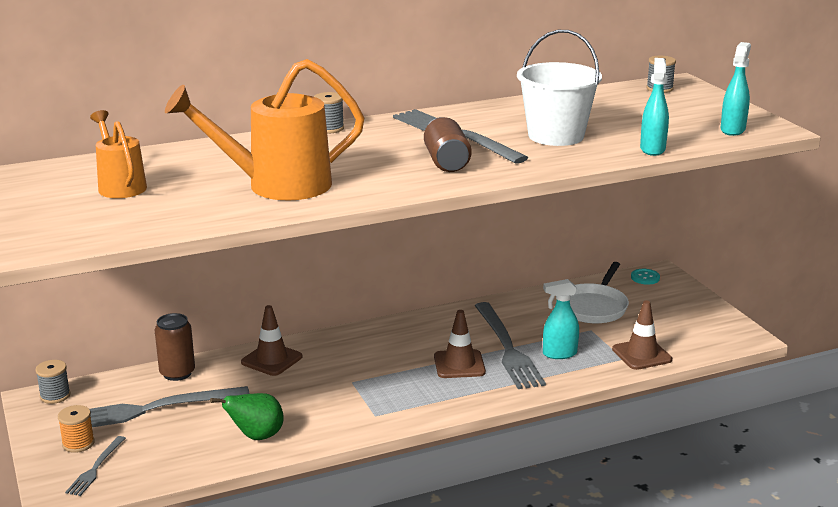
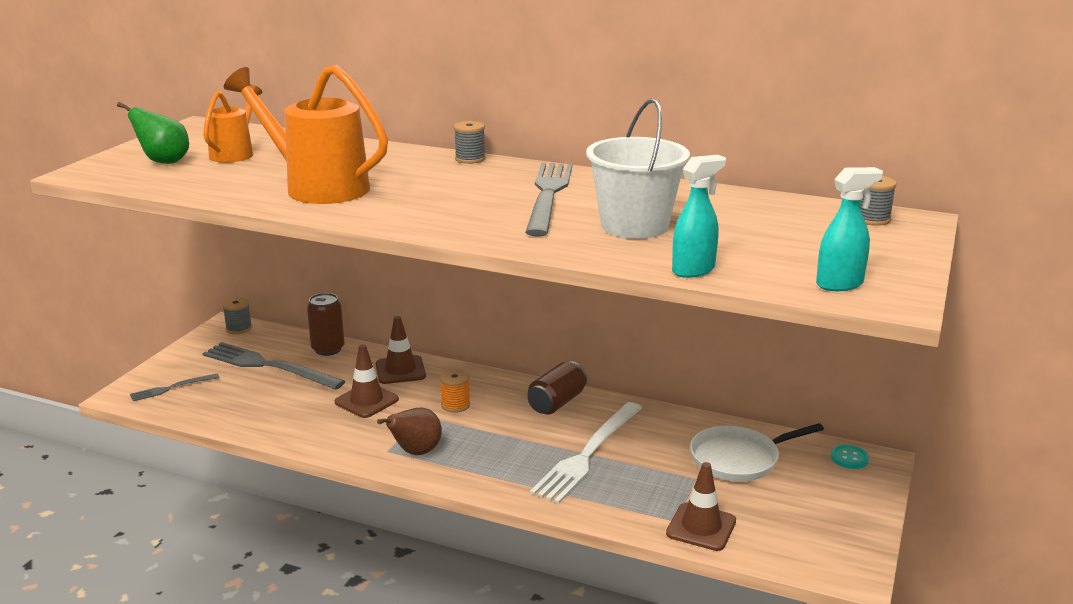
camera: 45 degrees right, 0 degrees up
orange spool [58,405,95,453] -> orange spool moved to [440,369,470,413]
green pear [210,393,284,440] -> green pear moved to [117,102,189,164]
brown can [424,117,472,172] -> brown can moved to [527,361,587,415]
brown traffic cone [434,310,486,378] -> brown traffic cone moved to [335,344,399,418]
grey fork [474,302,546,389] -> white fork [530,402,642,504]
turquoise spray bottle [543,279,579,359] -> none
none -> brown pear [377,408,442,455]

